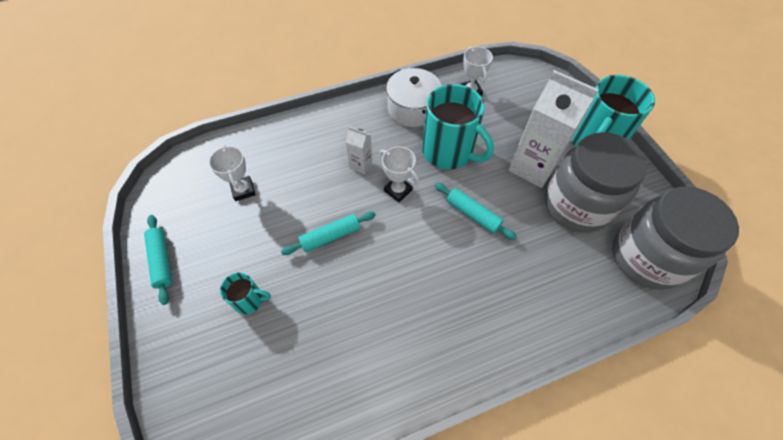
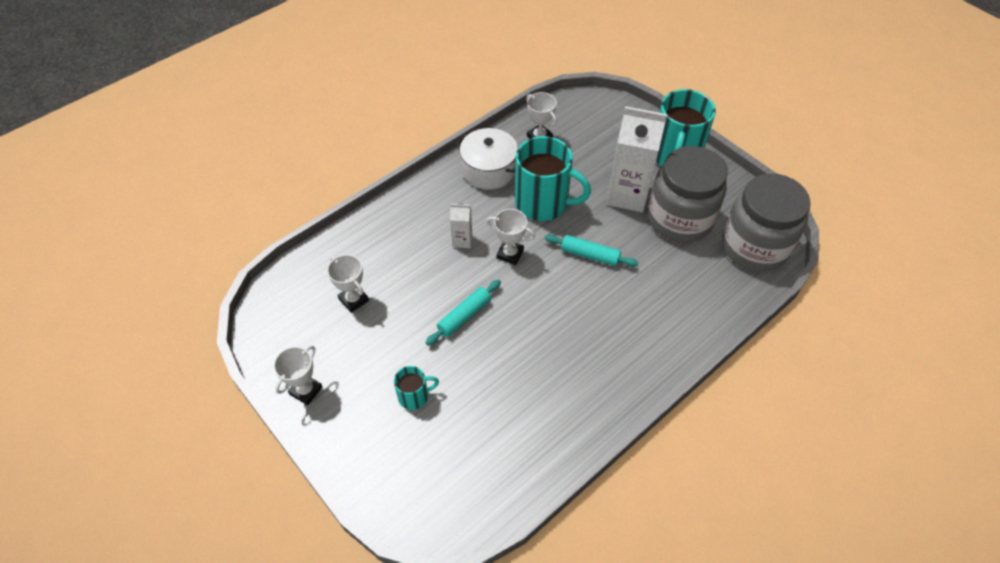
camera: 20 degrees left, 5 degrees down
turquoise rolling pin [144,215,172,305] -> white trophy [274,345,322,405]

